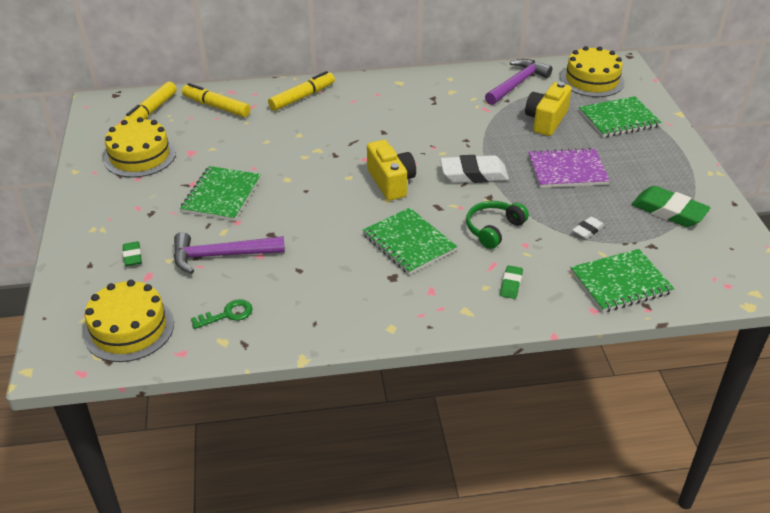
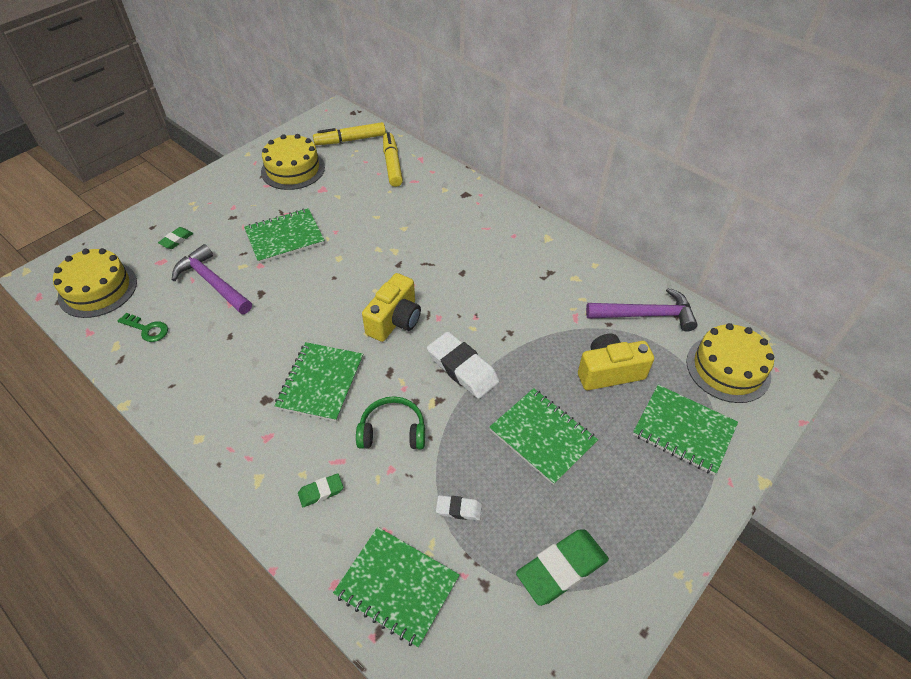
camera: 50 degrees right, 10 degrees up
yellow marker [268,71,335,111] -> none
purple notebook [528,148,610,188] -> green notebook [489,388,598,485]
green eraser [632,186,711,227] -> green eraser turned 60 degrees clockwise [516,529,609,606]

